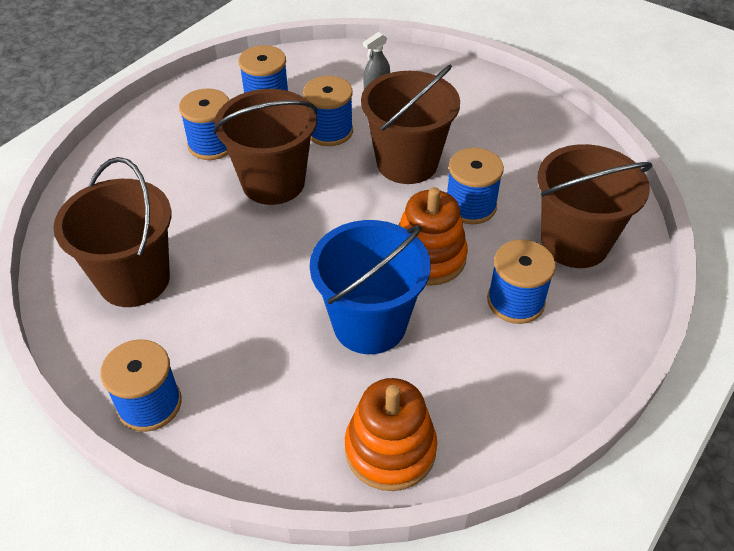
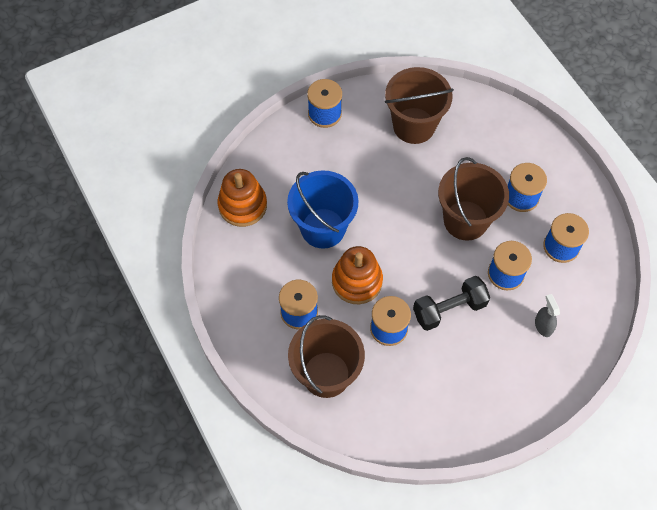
camera: 115 degrees right, 15 degrees up
brown bucket [361,65,460,184] -> black dumbbell [413,276,490,331]

